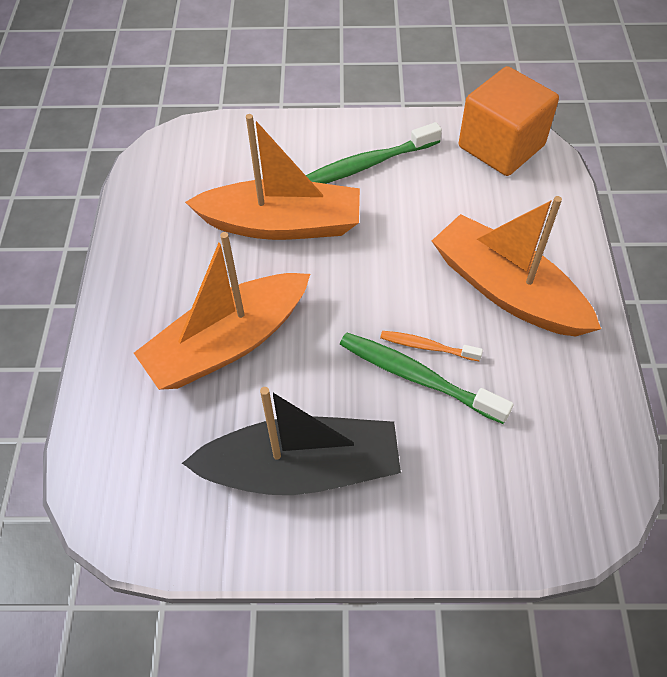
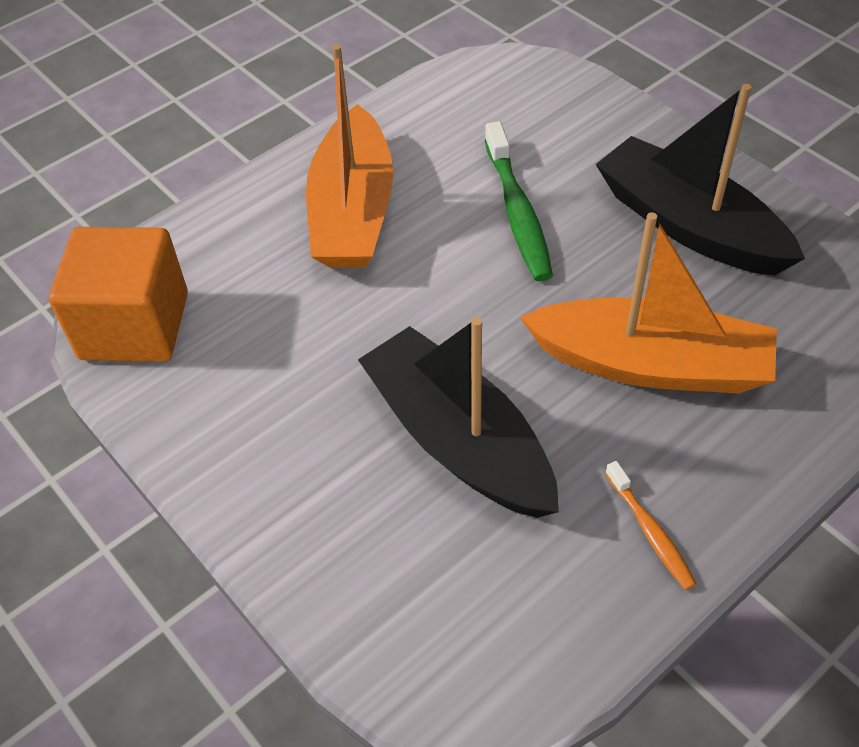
camera: 130 degrees left, 5 degrees down
orange boat [185,114,360,240] -> black boat [358,317,559,518]
green toothbrush [306,122,442,184] -> none
orange toothbrush [380,331,483,361] -> orange toothbrush moved to [605,461,696,590]

